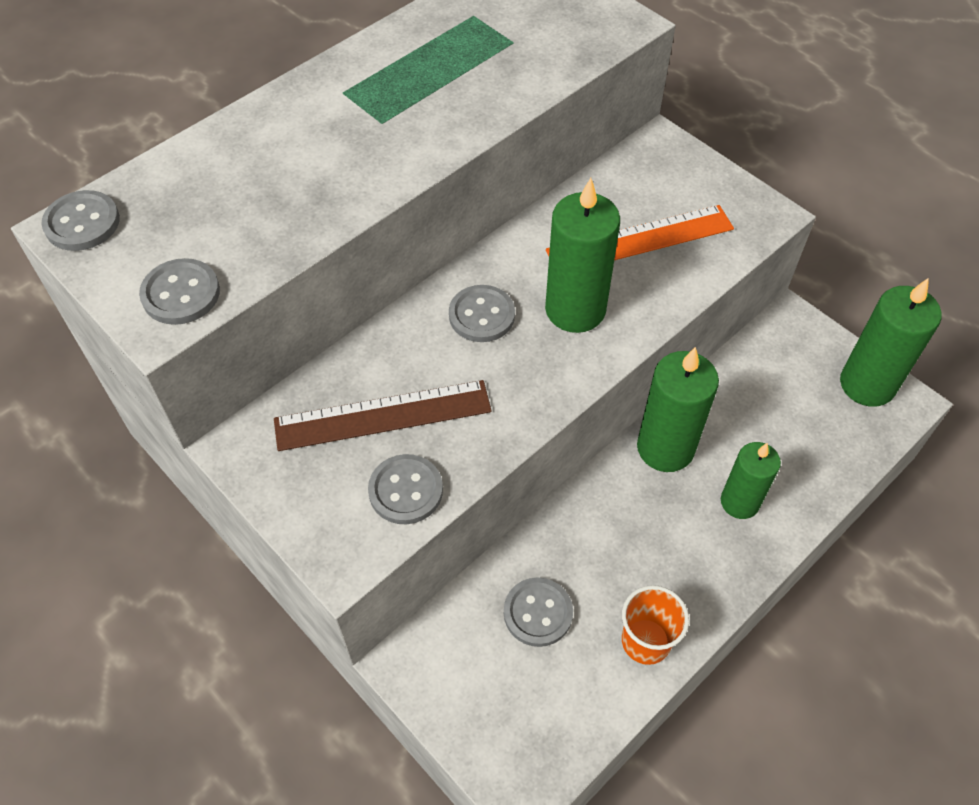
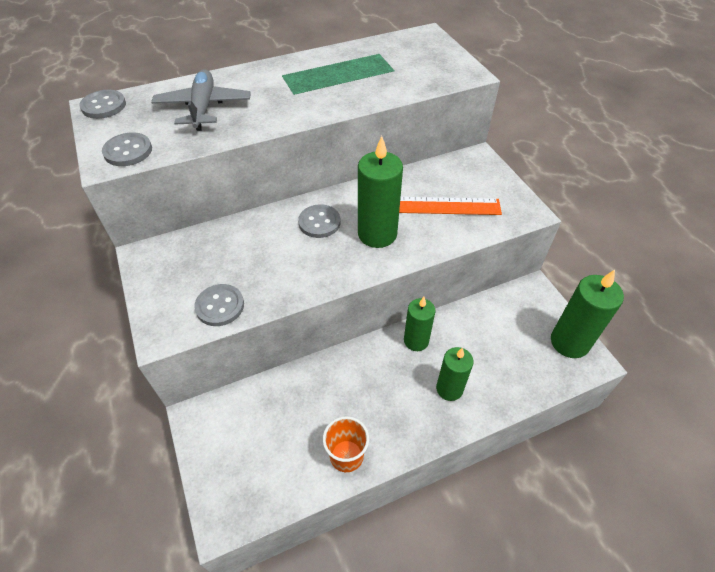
camera: 20 degrees right, 5 degrees down
brown ruler [274,380,492,451] -> none
grey button [504,578,573,647] -> none
green candle [637,347,719,472] -> green candle [404,297,436,351], size x0.66
none -> grey plane [151,69,251,131]

